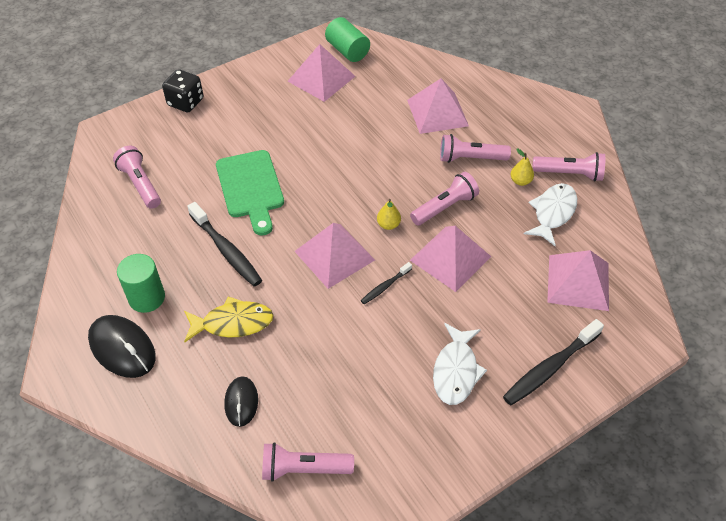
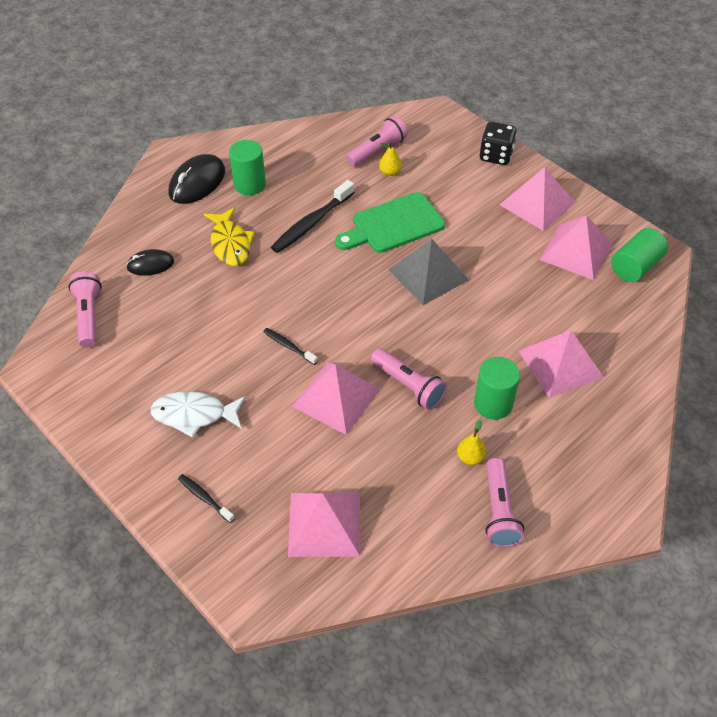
camera: 80 degrees right, 0 degrees up
pink pyramid [294,223,375,289] -> pink pyramid moved to [499,167,575,231]
yellow pear [377,199,401,230] -> yellow pear moved to [379,142,402,176]
pink flashlight [440,134,511,163] -> green cylinder [474,357,520,420]
black toothbrush [503,319,604,405] -> black toothbrush [178,474,235,523], size x0.53
white fish [524,183,577,246] -> none
none -> grey pyramid [388,239,469,305]

